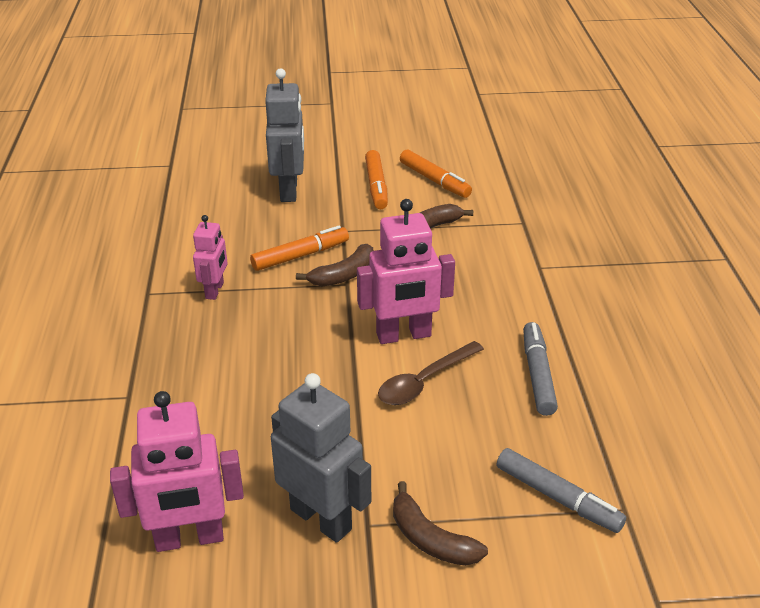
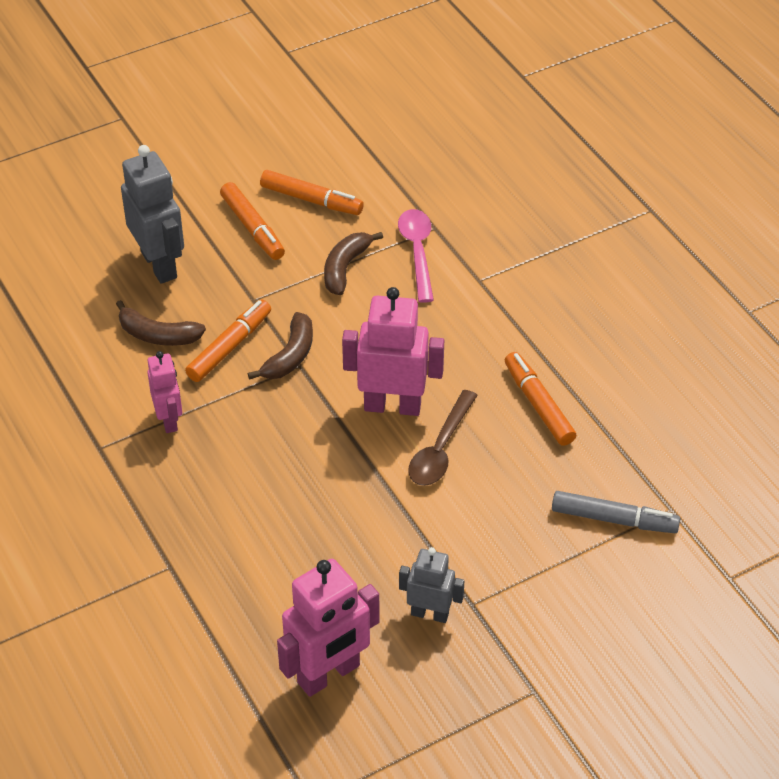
camera: 25 degrees left, 10 degrees up
grey robot [271,373,371,543] -> grey robot [399,547,464,623], size x0.60
pink robot [357,199,455,344] -> pink robot turned 135 degrees counterclockwise [342,287,444,416]
brown banana [393,481,488,566] -> brown banana moved to [116,300,206,346]
grey marker [523,322,558,416] -> orange marker [505,352,576,446]
none -> pink spoon [398,209,434,303]

